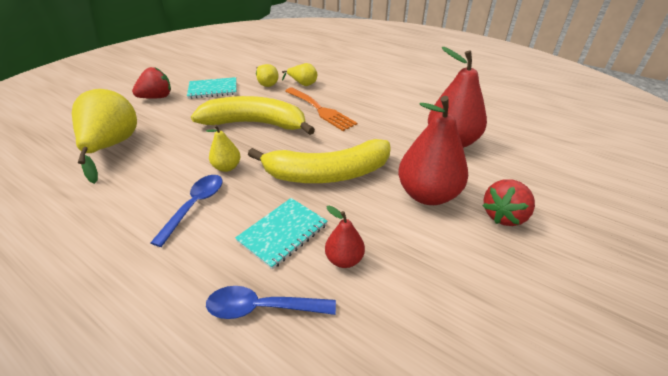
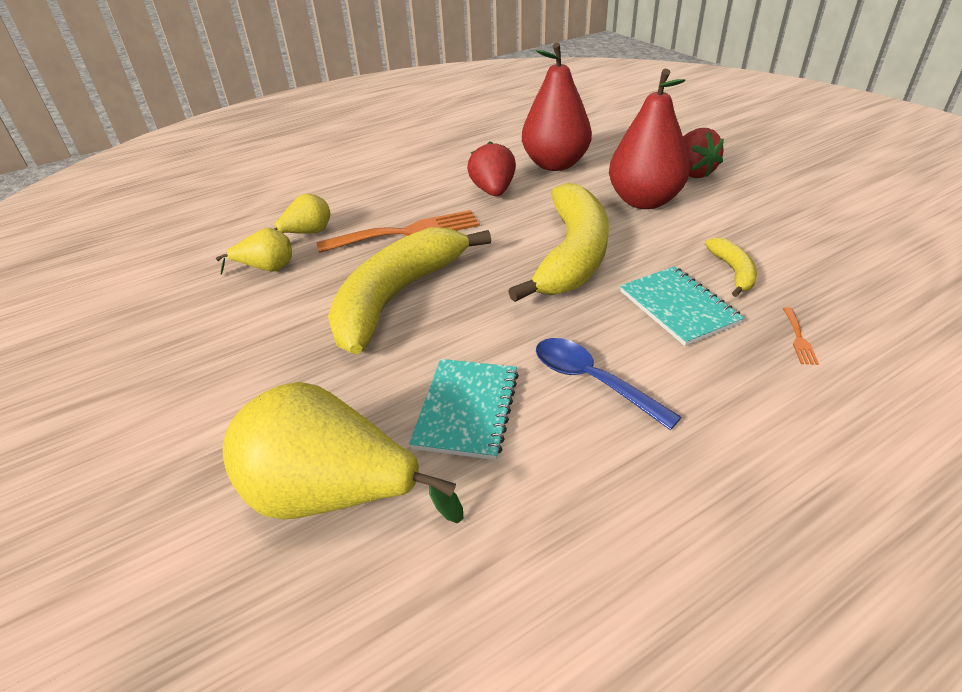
camera: 65 degrees left, 0 degrees up
red strawberry [132,67,171,99] -> red strawberry moved to [467,141,516,196]
turquoise notebook [187,77,237,99] -> turquoise notebook moved to [409,359,519,460]
yellow pear [206,125,240,172] -> none
blue spoon [206,286,336,319] -> orange fork [783,307,819,365]
red pear [325,205,365,268] -> yellow banana [705,237,757,297]

